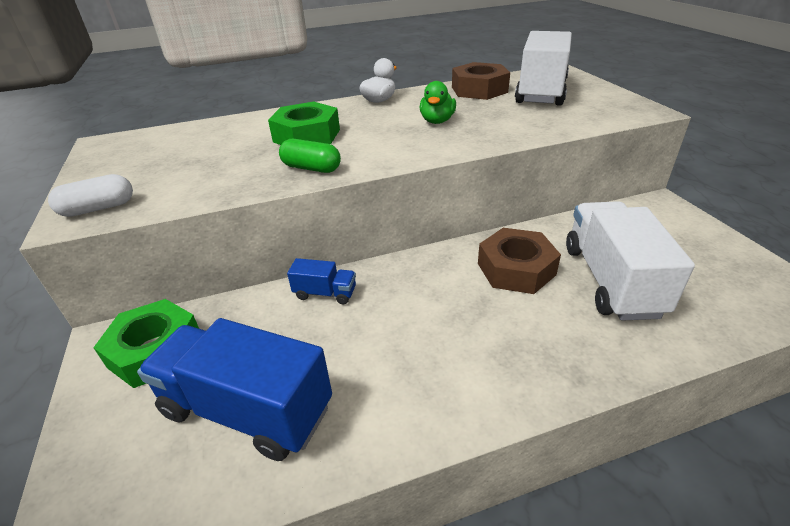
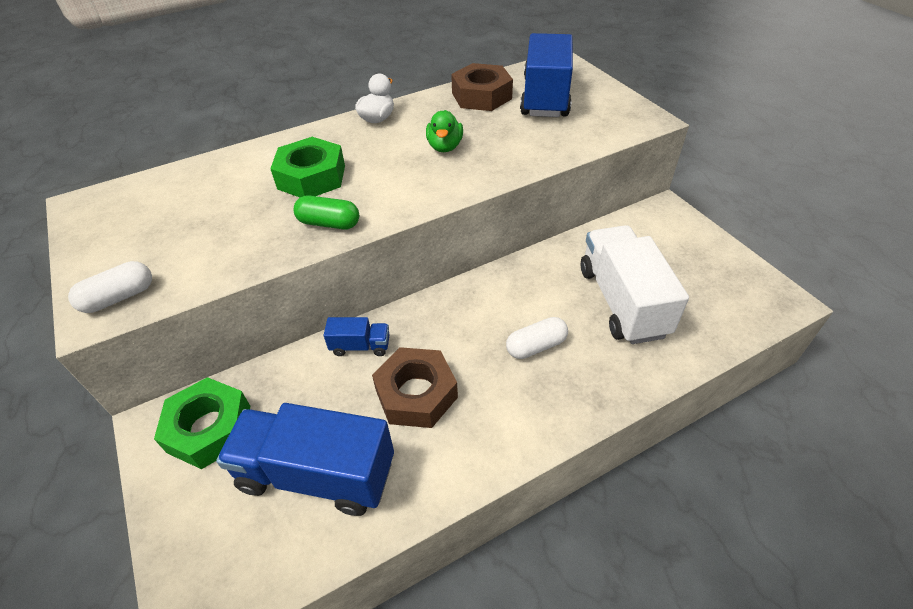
camera: 10 degrees left, 10 degrees up
brown nut [478,228,561,294] -> brown nut moved to [372,347,458,428]
white truck [515,31,572,106] -> blue truck [520,33,573,117]
none -> white capsule [506,317,568,359]

